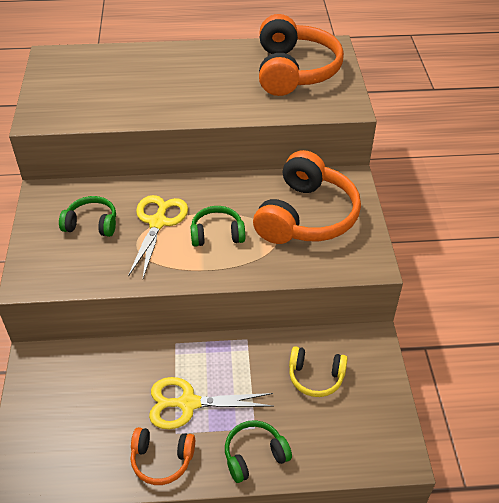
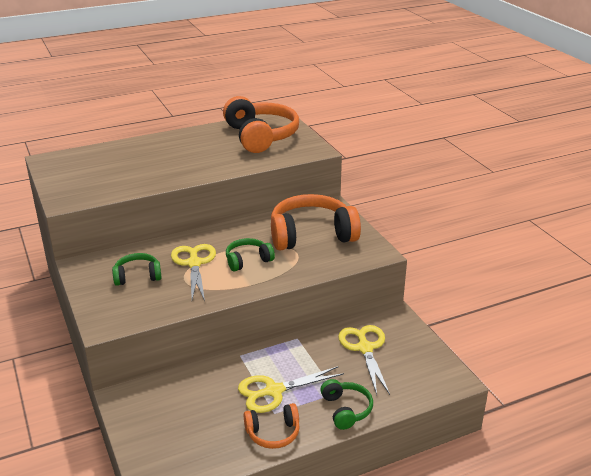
camera: 20 degrees left, 15 degrees down
green headphones [225,420,292,483] -> green headphones turned 120 degrees clockwise [320,379,373,430]
orange headphones [253,150,361,244] -> orange headphones turned 105 degrees counterclockwise [271,194,361,251]
yellow headphones [289,346,348,397] -> yellow scissors [338,325,390,395]

